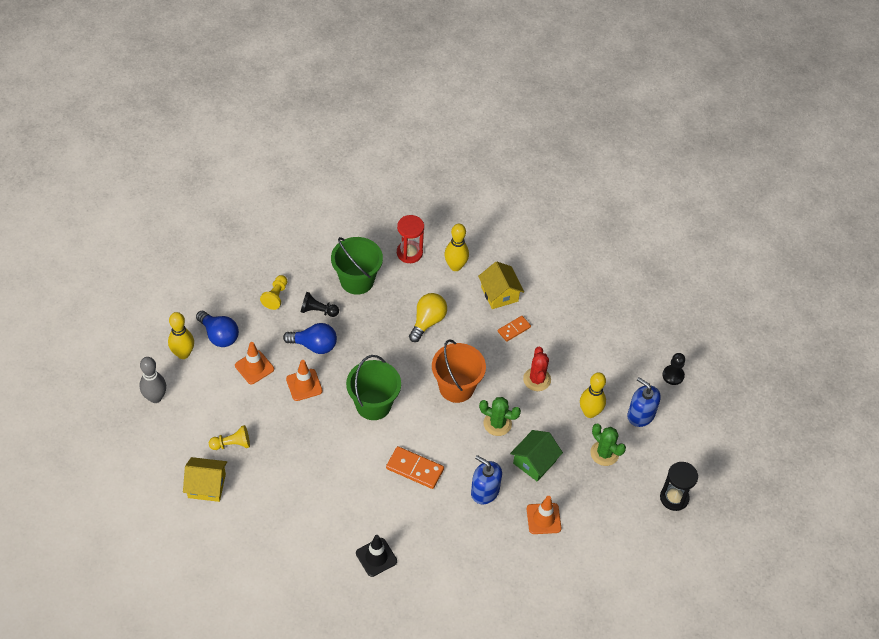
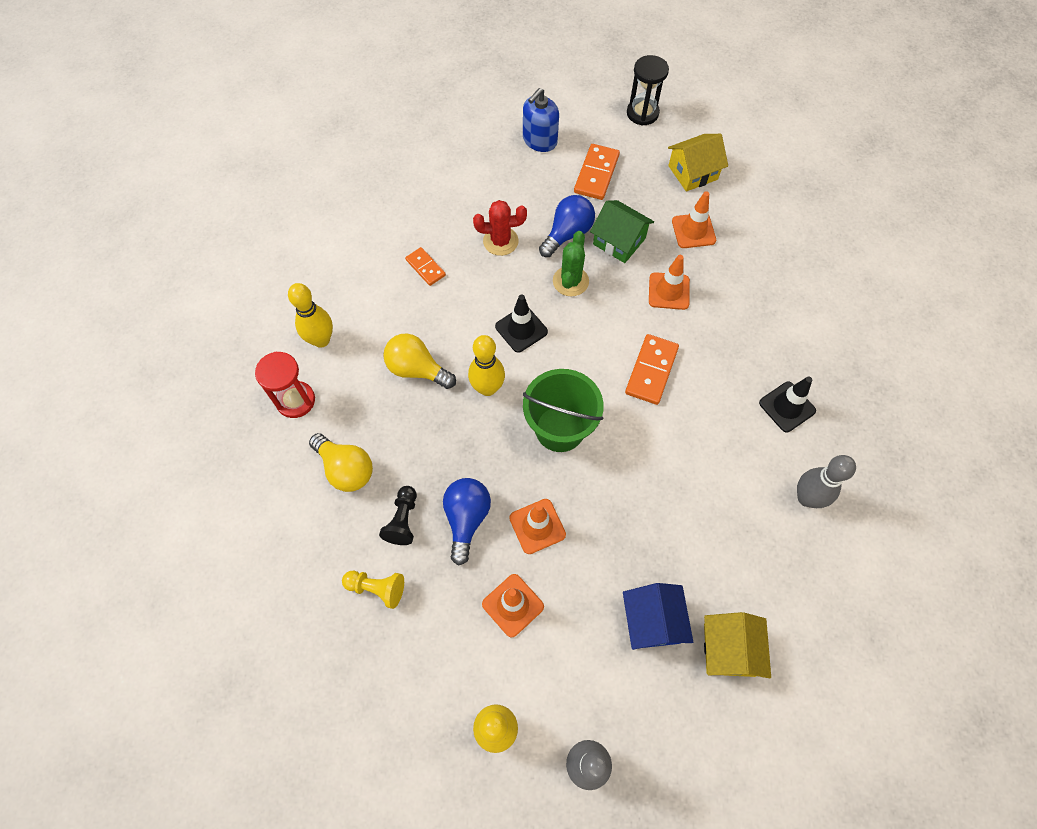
camera: 90 degrees left, 10 degrees up
blue light bulb [196,311,239,347] -> blue light bulb moved to [539,195,595,257]
yellow pawn [209,425,250,450] -> blue house [623,583,693,650]
green bucket [331,237,383,295] -> yellow light bulb [309,433,373,492]
orange bucket [432,339,486,403] -> black traffic cone [495,294,548,353]
blue soap dispenser [471,455,502,504] -> orange traffic cone [649,255,690,310]
yellow house [478,261,524,309] -> yellow house moved to [668,134,728,192]
yellow bowling pin [580,372,606,418] -> yellow bowling pin moved to [468,335,505,396]
green cactus [590,424,626,466] -> orange domino [574,144,620,200]
black pawn [662,353,685,385] -> none
none -> grey bowling pin [797,455,856,508]

